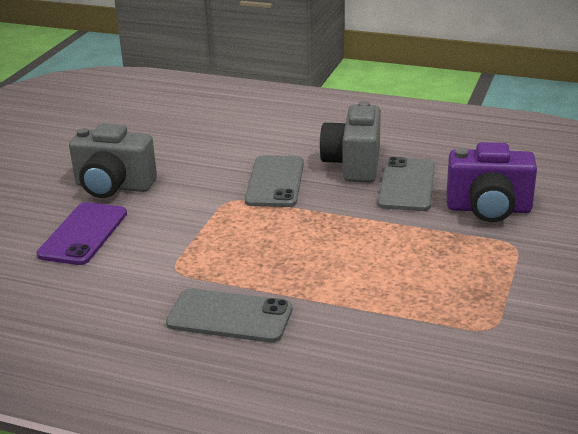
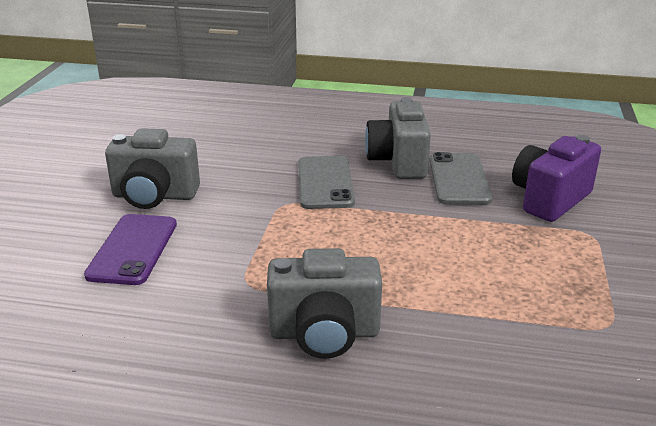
camera: 10 degrees left, 0 degrees up
grey phone [166,288,292,343] -> grey camera [267,248,382,359]
purple camera [447,142,537,222] -> purple camera turned 135 degrees clockwise [512,135,601,222]

